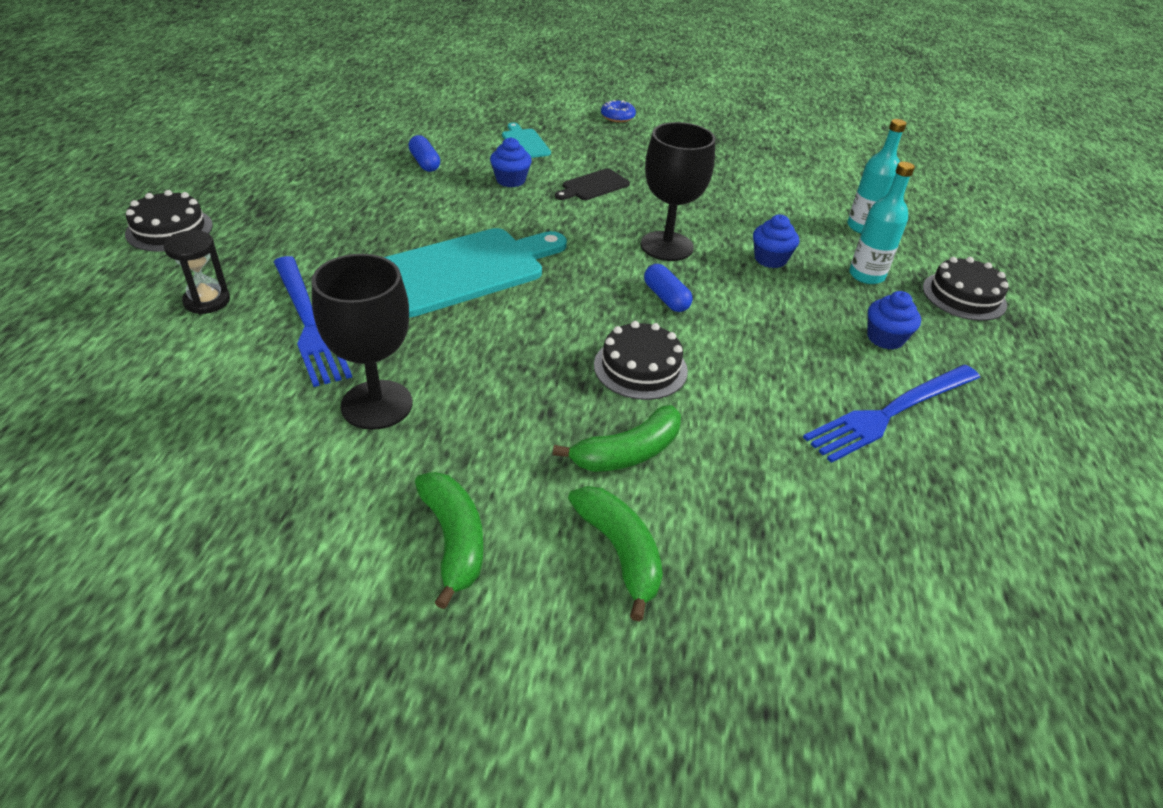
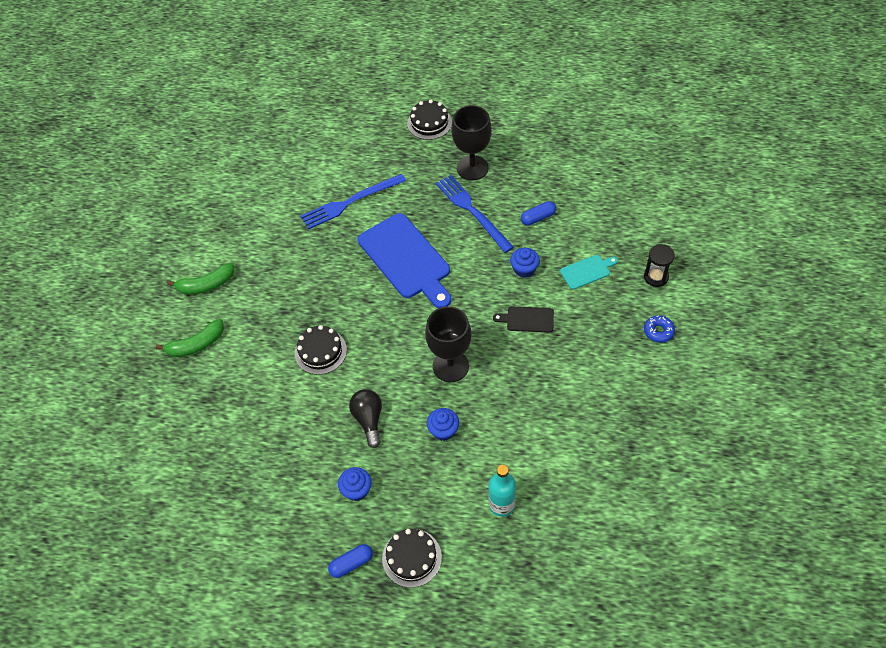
camera: 95 degrees right, 15 degrees up
black hourglass [164,230,230,314] -> black hourglass moved to [644,244,675,287]
black goblet [312,254,412,430] -> black goblet moved to [452,105,492,180]
turquoise cutting board [384,228,567,318] -> blue cutting board [358,213,451,308]
green banana [553,405,681,472] -> none
black cutting board [555,169,630,200] -> black cutting board turned 45 degrees counterclockwise [493,306,554,333]
blue capsule [644,264,693,312] -> blue capsule moved to [328,544,373,578]
blue fork [803,365,980,463] -> blue fork moved to [436,175,514,253]
turquoise bottle [849,162,915,284] -> none
none -> black light bulb [349,389,382,448]

